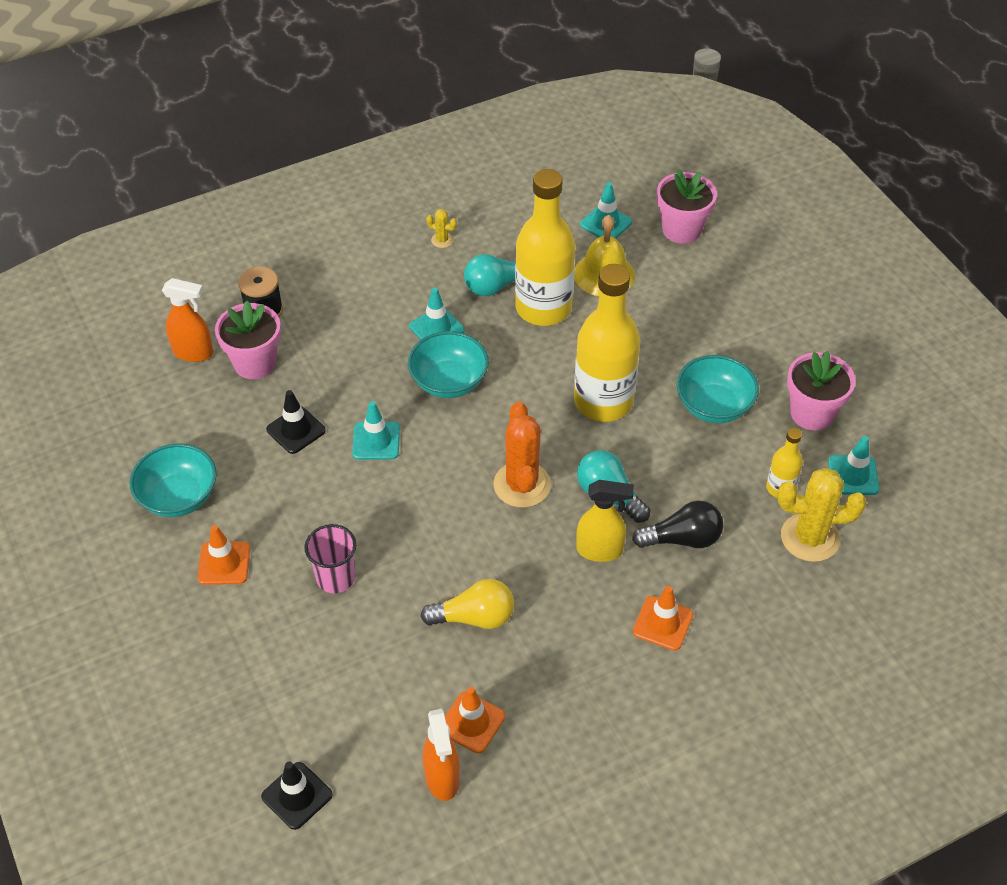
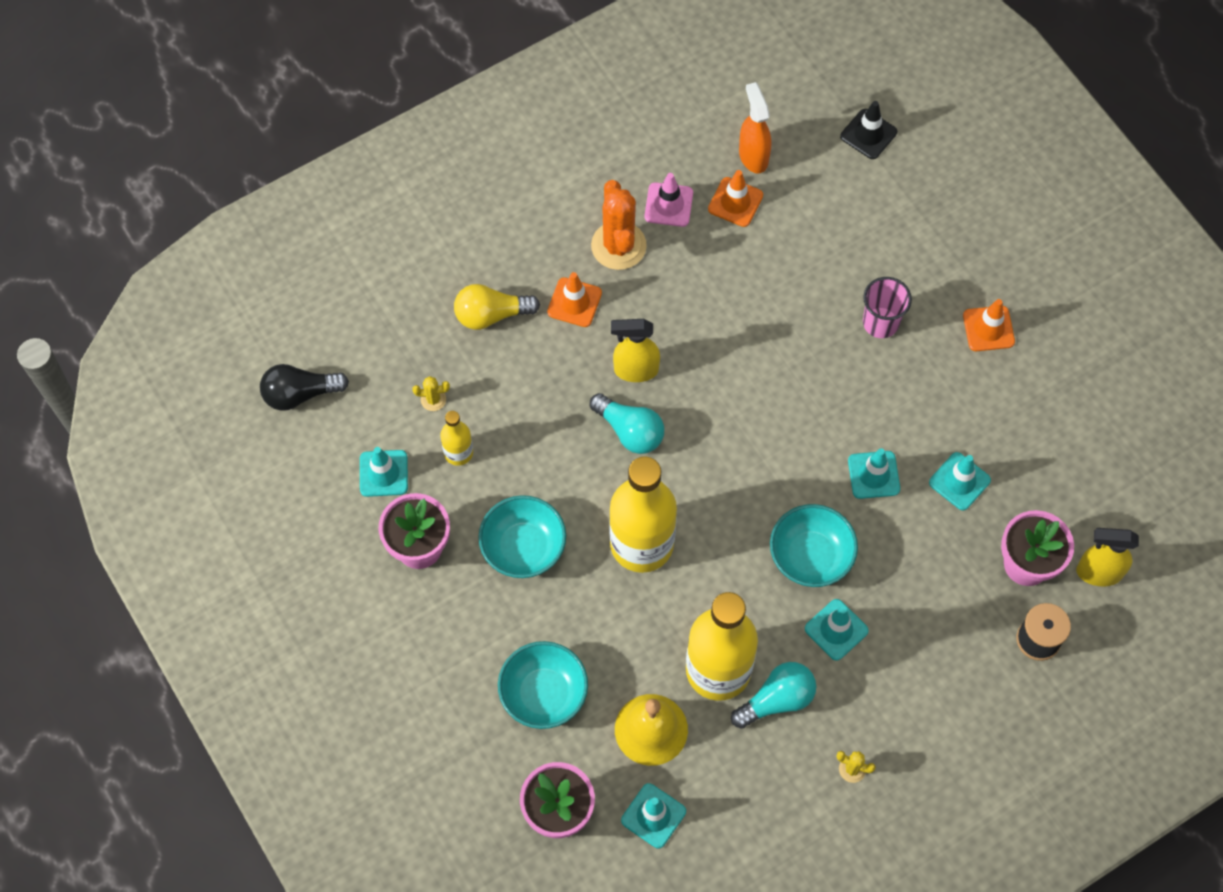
camera: 175 degrees right, 15 degrees up
turquoise bowl [130,444,217,517] -> turquoise bowl moved to [498,641,588,729]
orange spray bottle [162,278,213,362] -> yellow spray bottle [1076,528,1139,587]
black traffic cone [266,390,326,454] -> turquoise traffic cone [929,452,991,510]
yellow light bulb [421,579,514,629] -> yellow light bulb moved to [454,284,540,330]
orange cactus [494,401,551,508] -> orange cactus moved to [591,180,647,270]
black light bulb [632,500,724,548] -> black light bulb moved to [260,364,349,411]
yellow cactus [777,468,866,562] -> yellow cactus [412,376,450,411], size x0.45
none -> pink traffic cone [644,173,693,227]

